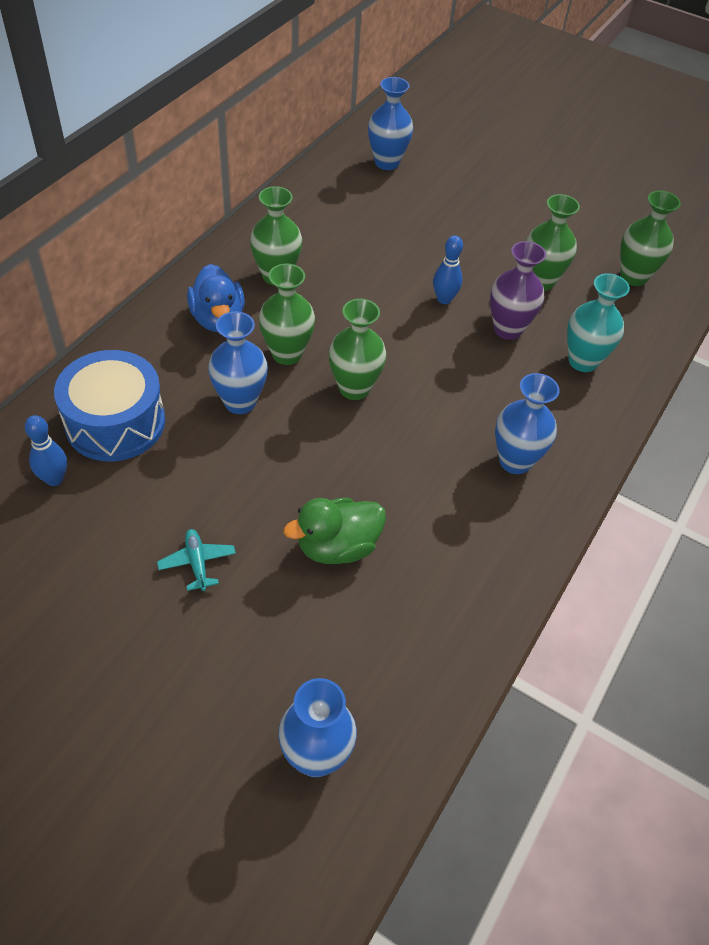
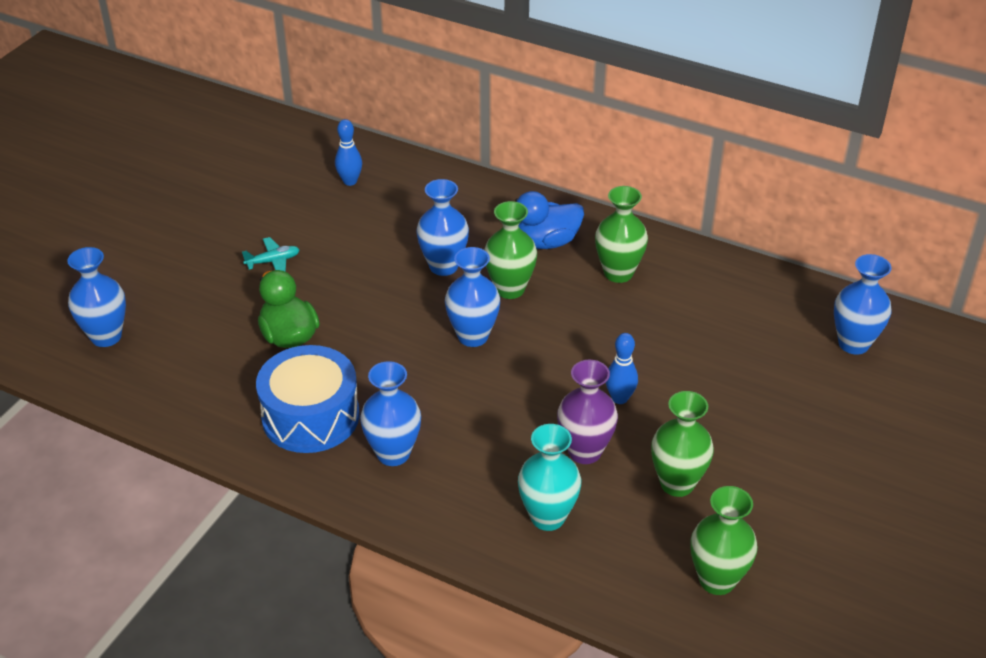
camera: 90 degrees right, 10 degrees down
blue drum [54,350,165,461] -> blue drum moved to [256,345,360,453]
green vase [329,299,386,400] -> blue vase [445,247,500,347]

